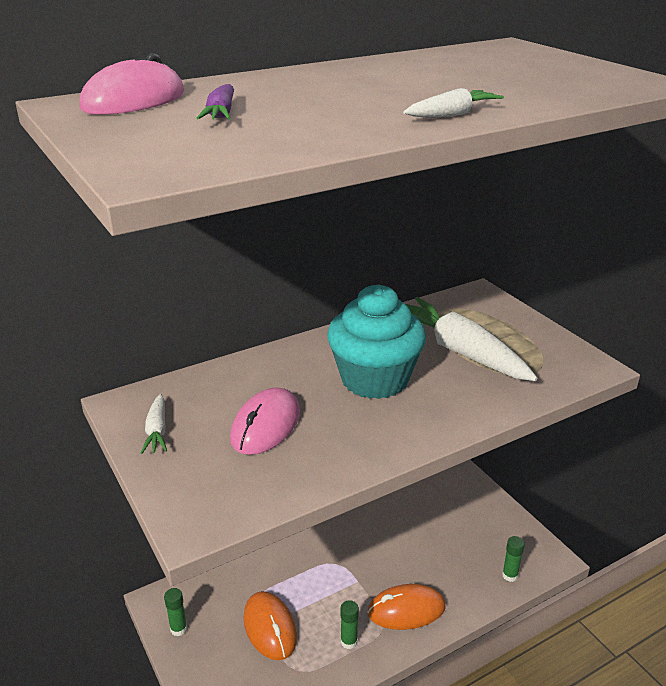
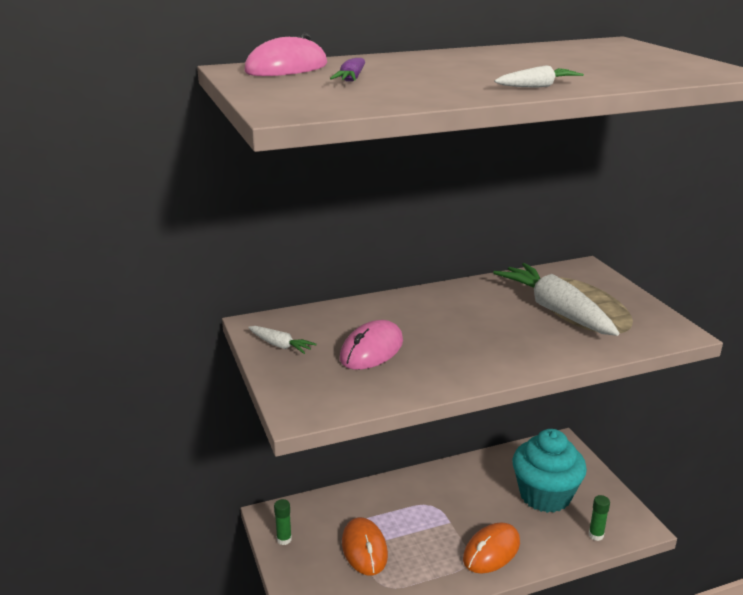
camera: 10 degrees right, 5 degrees down
white carrot [141,394,167,454] -> white carrot turned 60 degrees counterclockwise [248,326,317,354]
turquoise cupcake [327,285,426,399] -> turquoise cupcake moved to [512,429,587,513]
green glue stick [340,600,359,649] -> none
orange mouse [367,584,446,630] -> orange mouse turned 45 degrees counterclockwise [463,523,520,574]

